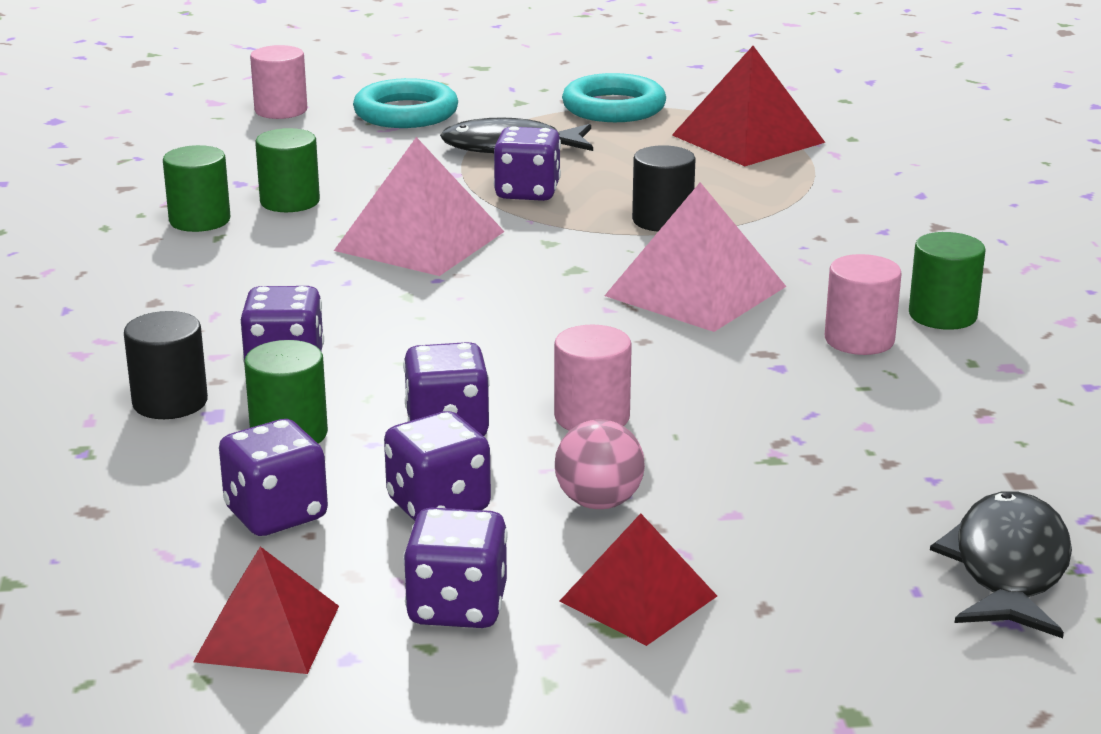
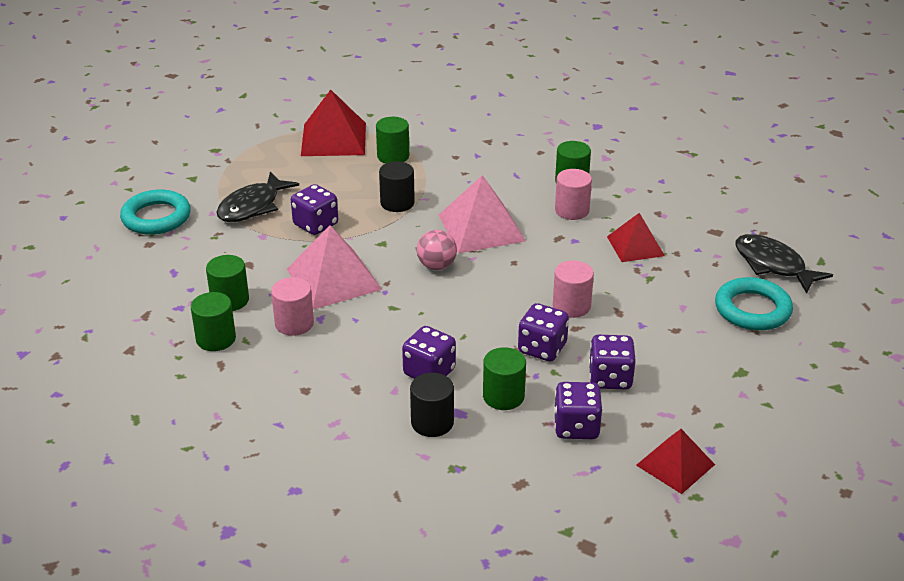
camera: 55 degrees left, 10 degrees up
pink cylinder [250,45,307,119] -> pink cylinder moved to [271,277,314,336]
purple dice [403,508,508,628] -> none
pink ball [555,419,645,509] -> pink ball moved to [417,230,457,270]
red pyramid [560,513,717,646] -> red pyramid moved to [607,213,665,262]
turquoise ring [562,73,666,122] -> turquoise ring moved to [715,277,793,331]
none -> green cylinder [376,117,409,164]

